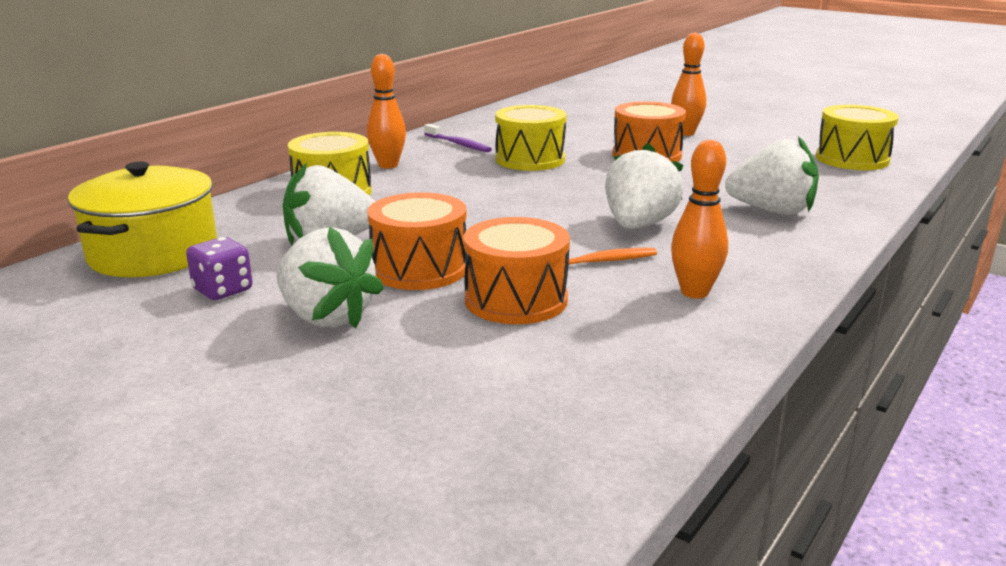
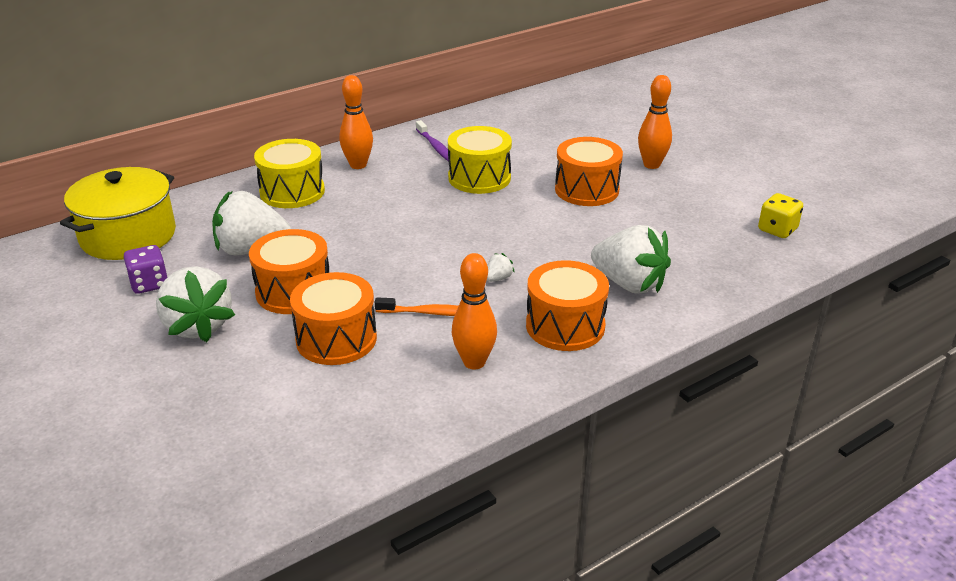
camera: 20 degrees right, 10 degrees up
white strawberry [605,143,684,229] -> white strawberry [487,253,515,282], size x0.40
yellow drum [816,105,899,170] -> yellow dice [758,193,803,238]
none -> orange drum [526,260,609,351]

